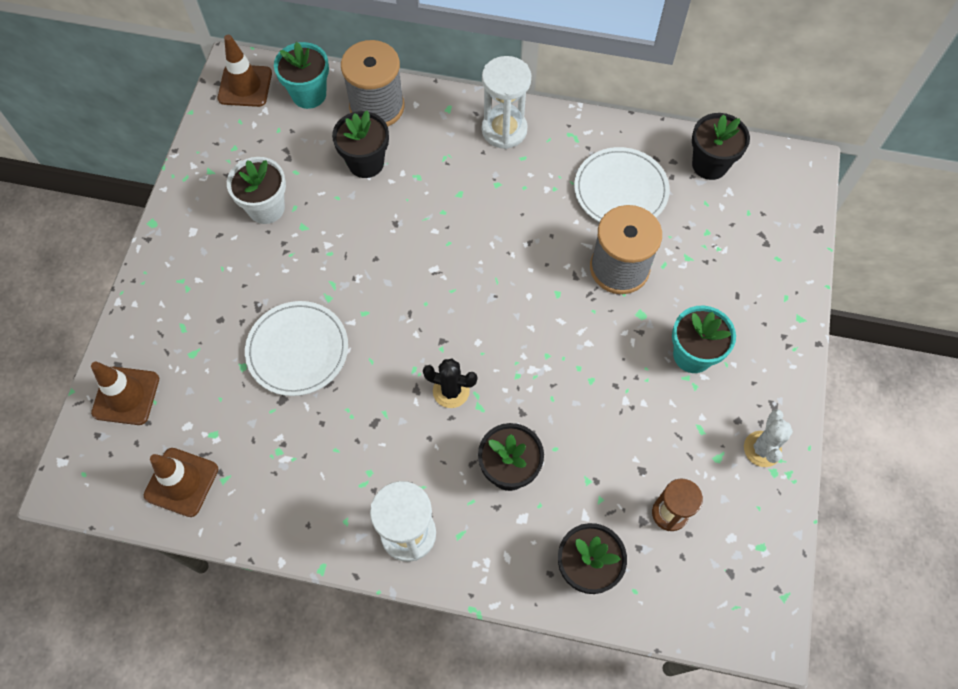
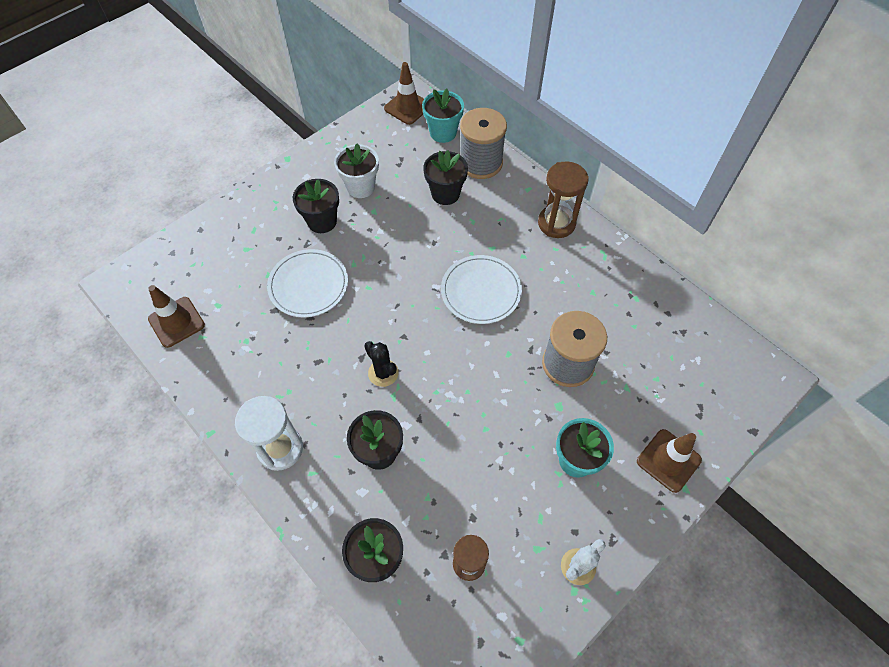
camera: 35 degrees right, 5 degrees down
brown traffic cone [91,362,159,425] -> brown traffic cone moved to [637,429,702,493]
white hourglass [482,56,532,149] -> brown hourglass [538,161,589,238]
white plate [574,147,670,222] -> white plate moved to [441,255,522,324]
black flower pot [692,113,750,180] -> black flower pot moved to [293,179,339,233]

